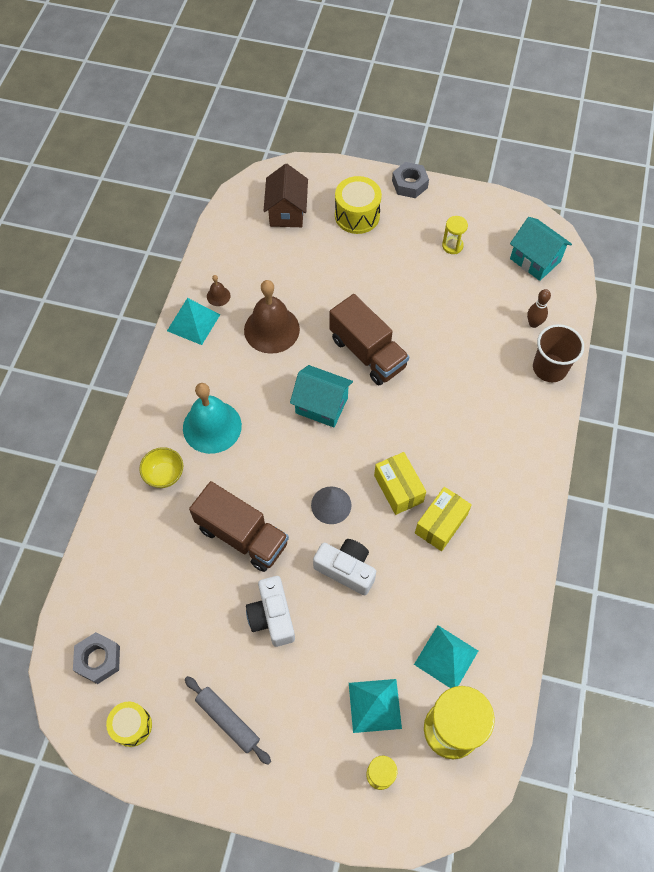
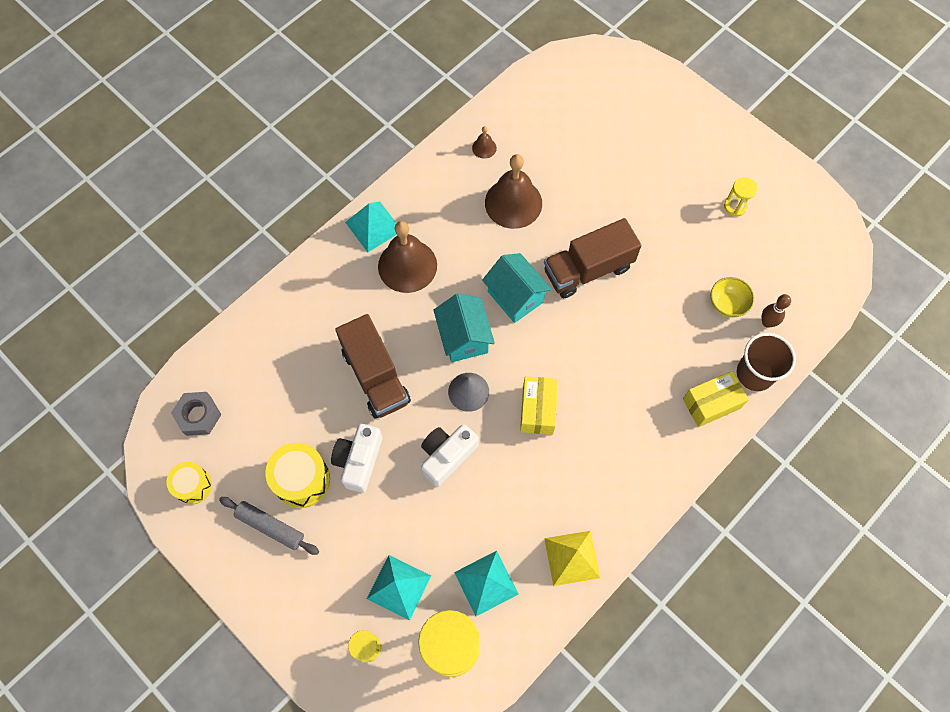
camera: 30 degrees right, 5 degrees up
yellow bowl [139,447,183,488] -> yellow bowl moved to [711,277,754,318]
turquoise pyramid [167,298,220,345] -> turquoise pyramid moved to [345,201,397,252]
turquoise bell [183,383,242,454] -> brown bell [378,221,437,293]
grey rolling pin [185,676,271,765] -> grey rolling pin turned 45 degrees counterclockwise [219,497,319,555]
brown house [264,164,308,227] -> none
white camera [313,539,376,596] -> white camera turned 105 degrees counterclockwise [421,424,479,487]
brown truck [329,294,409,385] -> brown truck turned 75 degrees clockwise [544,218,642,298]
yellow drum [335,176,382,234] -> yellow drum moved to [265,443,330,508]
grey nut [392,162,429,198] -> none
yellow box [415,487,472,551] -> yellow box moved to [683,371,749,427]
turquoise house [510,217,572,281] -> turquoise house moved to [433,293,495,362]
none -> yellow pyramid [544,531,600,586]

